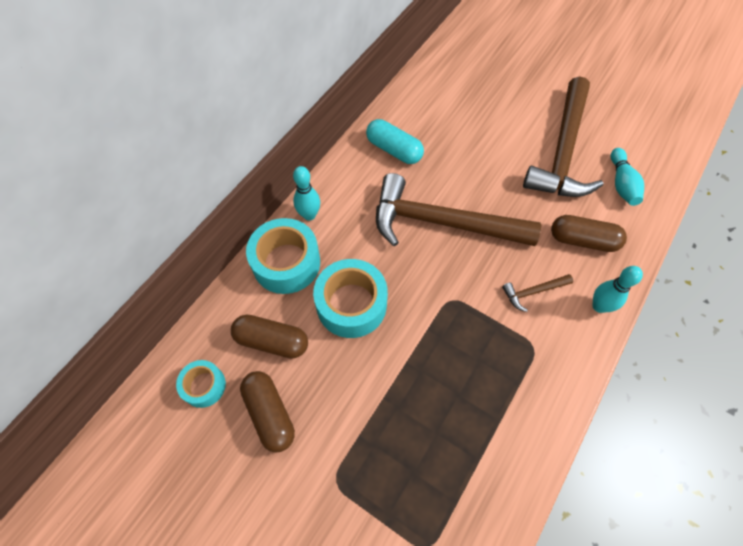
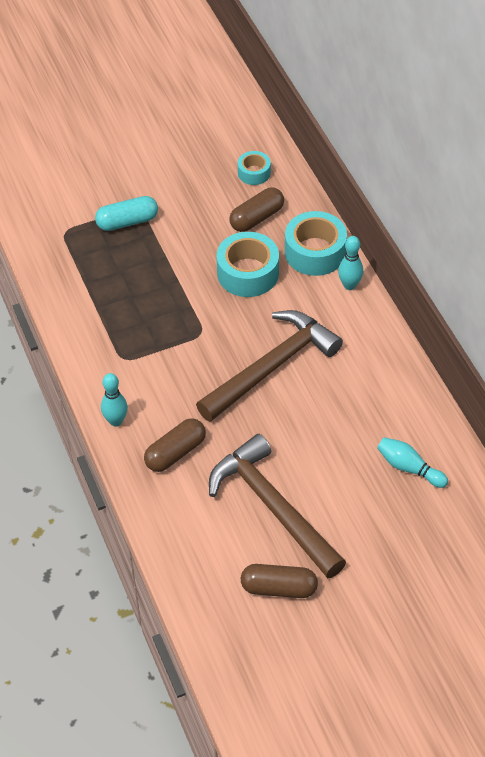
camera: 125 degrees right, 10 degrees down
brown capsule [240,371,295,452] -> brown capsule moved to [241,564,318,598]
turquoise capsule [366,119,424,164] -> turquoise capsule moved to [95,196,158,231]
brown hammer [502,274,573,312] -> none
turquoise bowling pin [611,148,644,206] -> turquoise bowling pin moved to [377,437,448,488]

